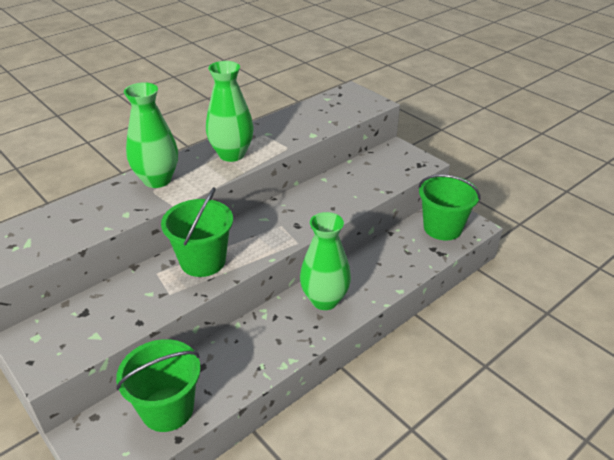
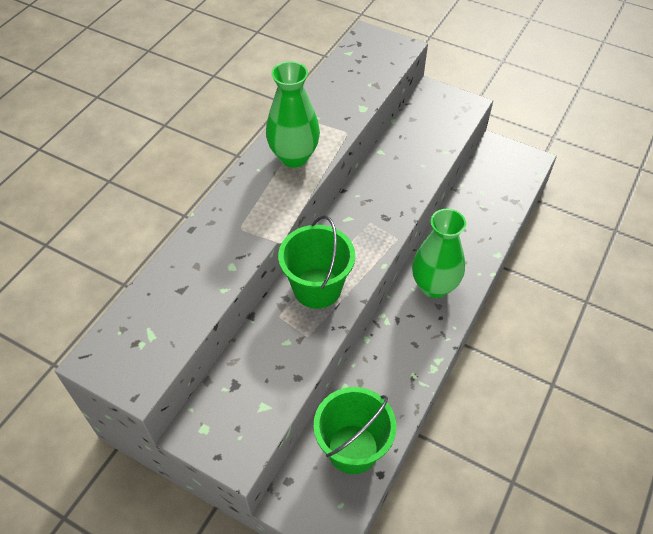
camera: 20 degrees left, 15 degrees up
green vase [124,82,178,188] -> none
green bucket [418,174,481,240] -> none

